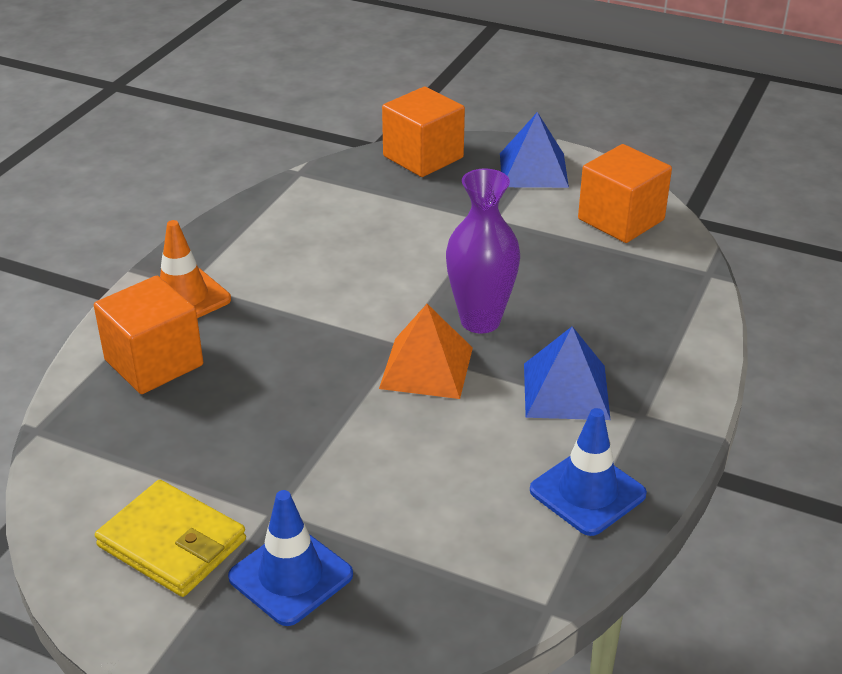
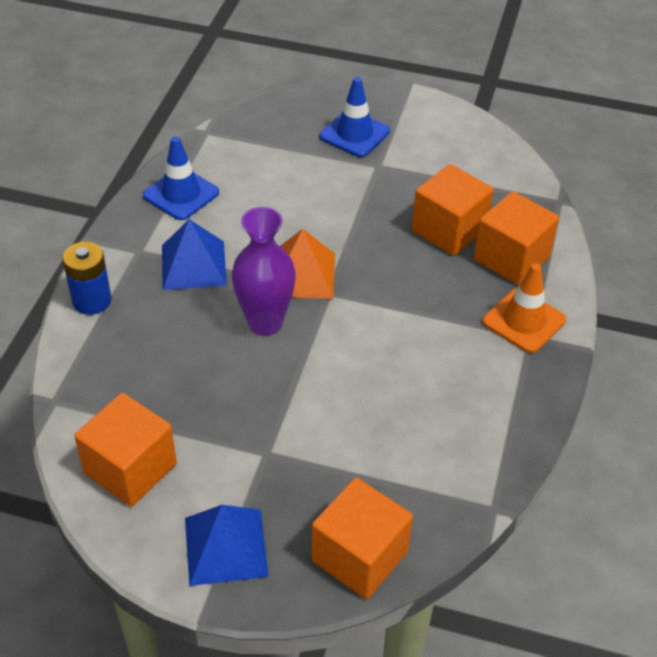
camera: 170 degrees right, 10 degrees up
yellow wallet [95,480,246,597] -> none
none -> blue battery [62,242,112,315]
none -> orange cube [412,164,494,256]

